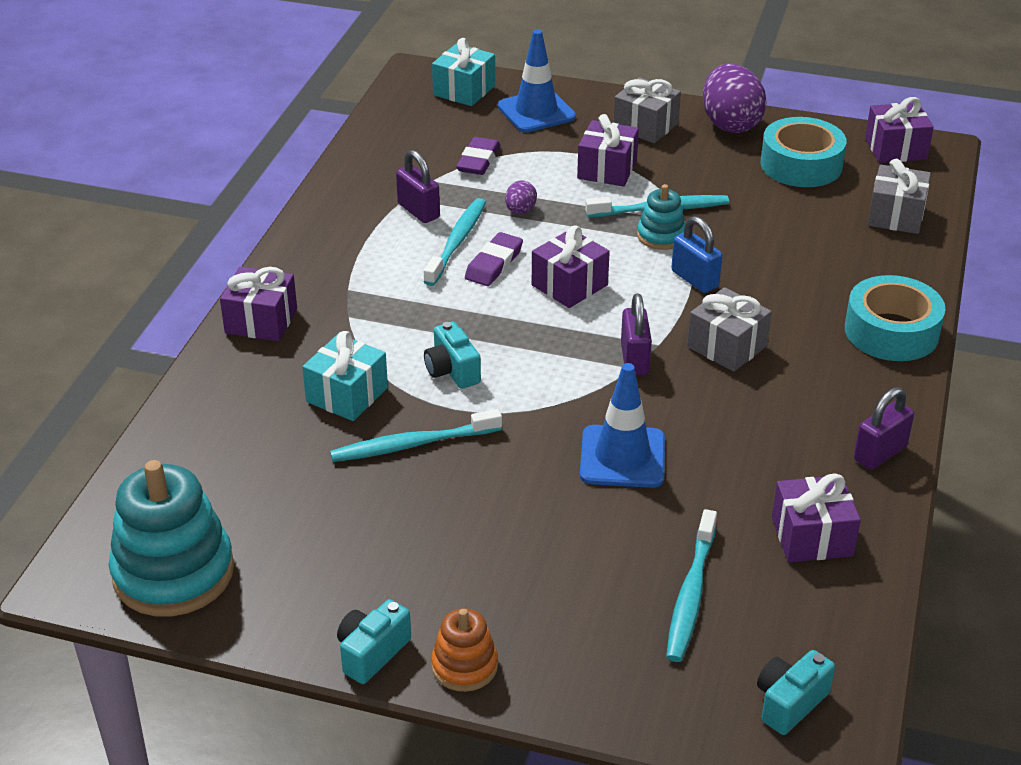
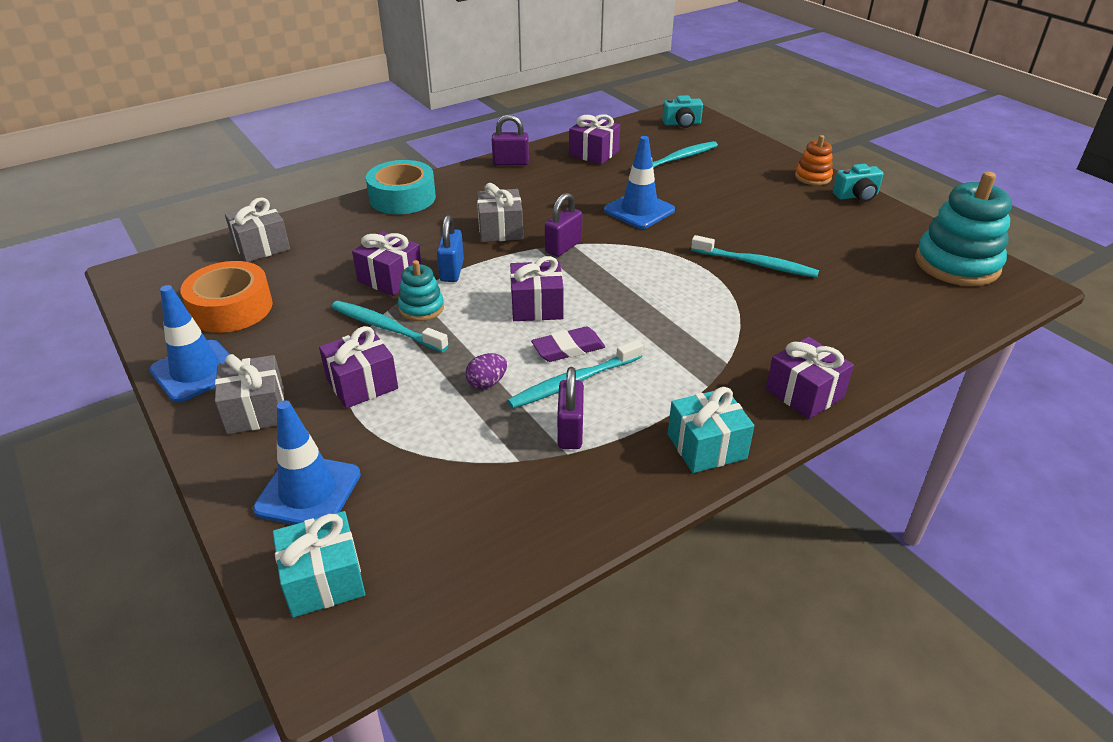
camera: 140 degrees left, 0 degrees up
turquoise gift [302,331,388,421] -> turquoise gift moved to [668,387,754,473]
turquoise camera [424,322,481,389] -> none
purple eraser [456,137,500,175] -> none
purple egg [703,64,767,133] -> blue traffic cone [149,285,230,402]
turquoise tape [761,117,847,187] -> orange tape [180,261,273,333]
purple gift [865,97,934,163] -> purple gift moved to [352,231,421,296]

